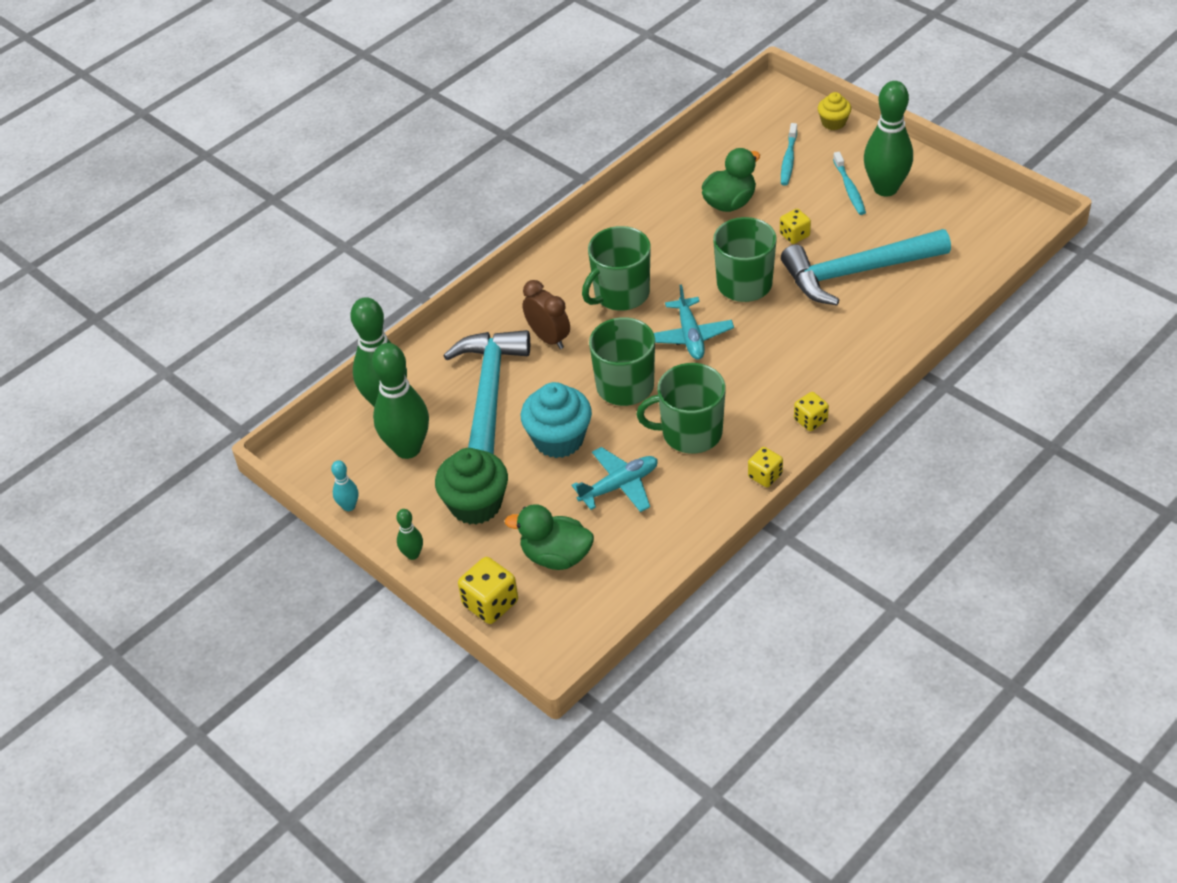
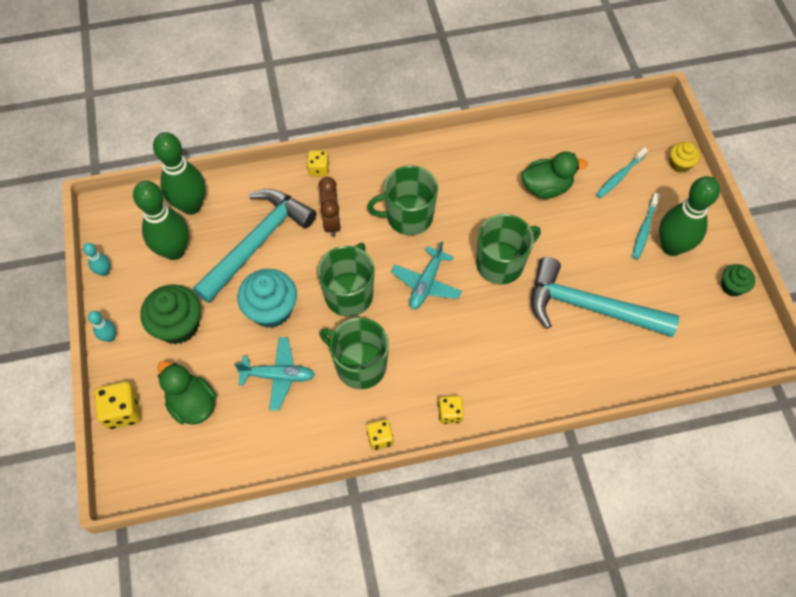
camera: 30 degrees right, 15 degrees up
green bowling pin [396,509,423,560] -> turquoise bowling pin [88,311,116,342]
yellow dice [780,209,811,244] -> yellow dice moved to [307,150,329,176]
none -> green cupcake [721,264,755,296]

